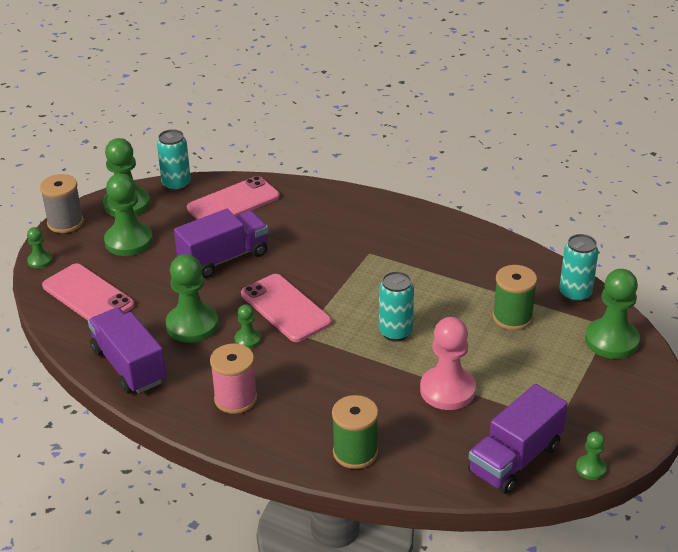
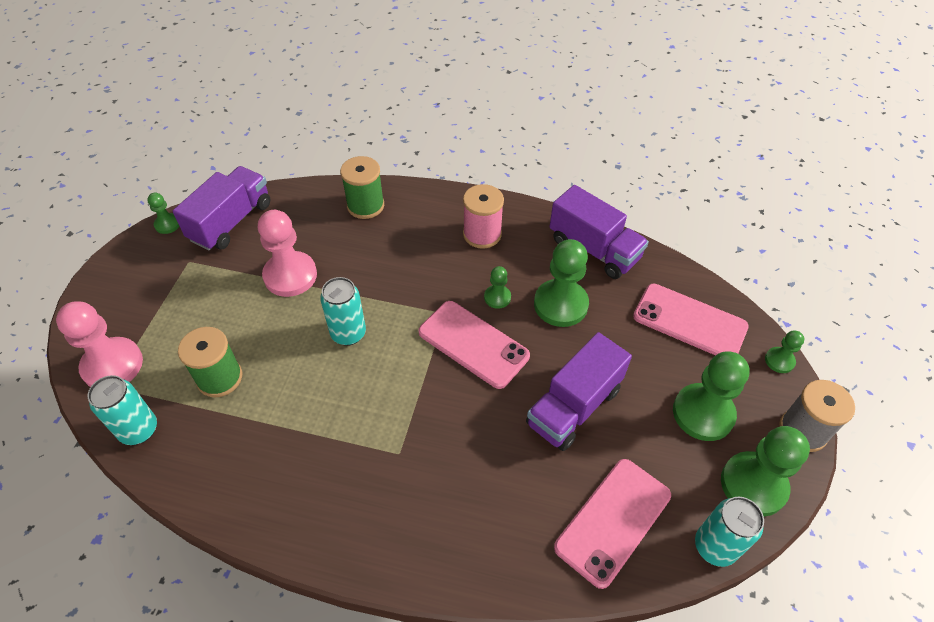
camera: 165 degrees right, 15 degrees up
green pawn [585,269,640,359] -> pink pawn [56,301,143,387]

